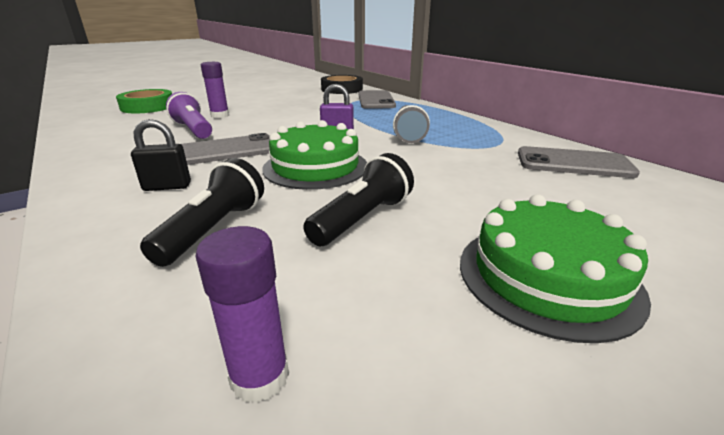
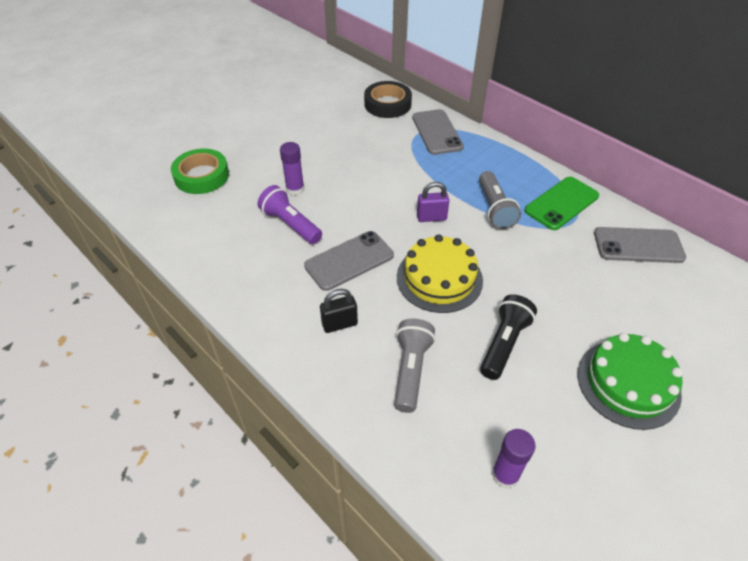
camera: 10 degrees left, 20 degrees up
black flashlight [140,158,264,267] -> grey flashlight [394,318,435,413]
green cake [262,120,367,190] -> yellow cake [397,234,483,313]
none -> green phone [525,177,599,230]

